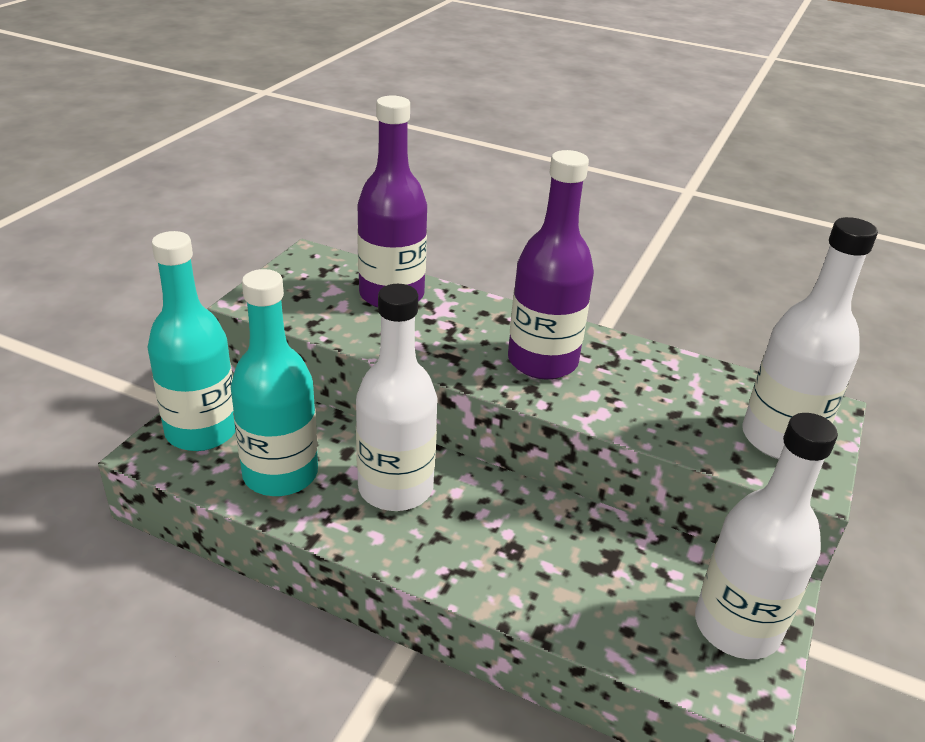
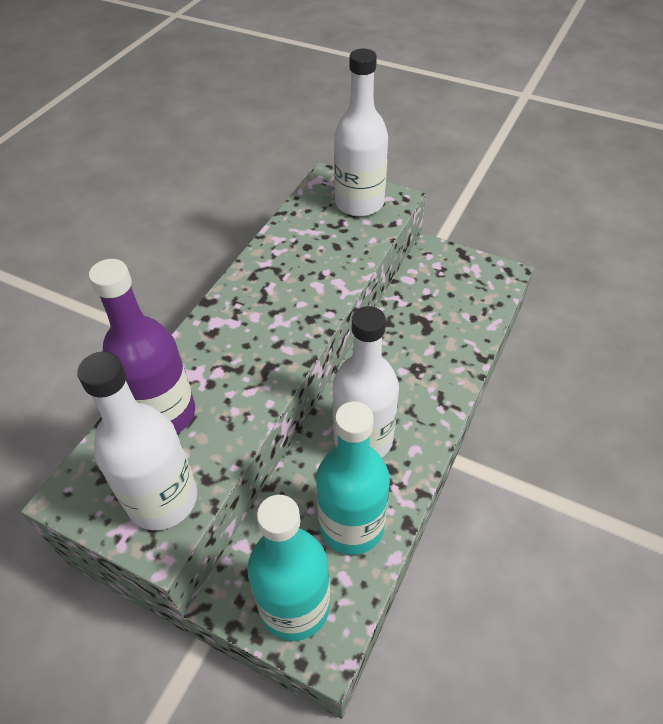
camera: 85 degrees left, 15 degrees up
purple bottle [508,150,594,379] -> none
white bottle [695,413,838,659] -> white bottle moved to [77,352,197,530]

